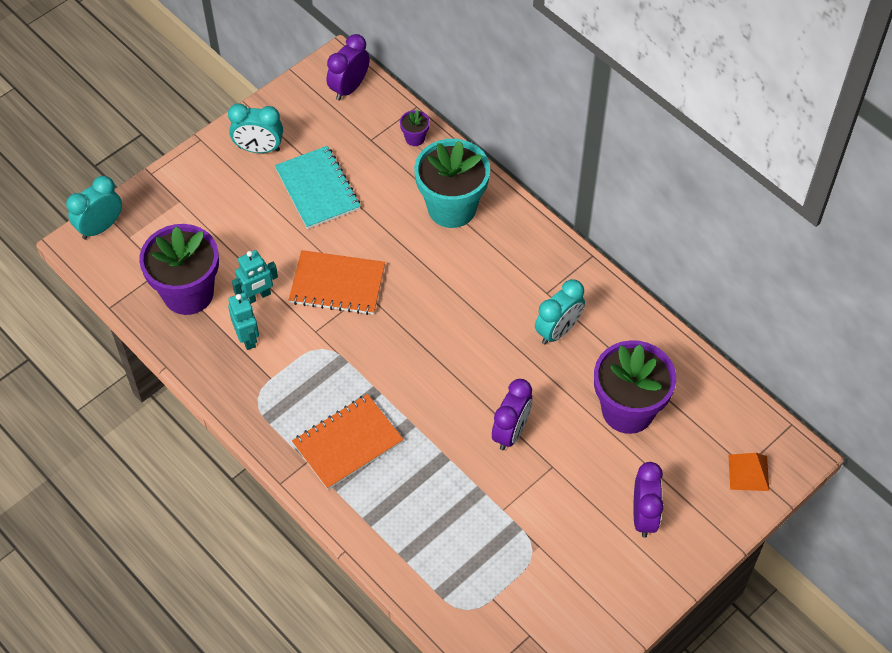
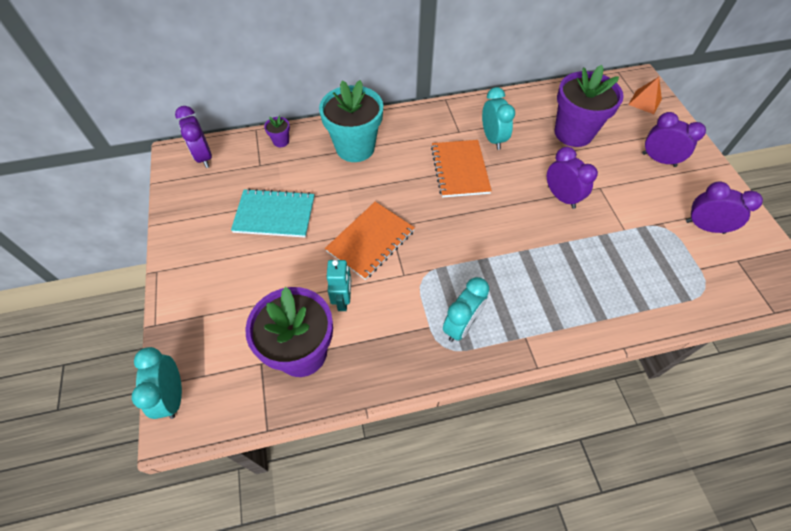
camera: 60 degrees left, 0 degrees up
turquoise clock [228,103,283,153] -> turquoise clock moved to [443,277,490,342]
turquoise robot [228,293,259,350] -> none
orange notebook [292,394,404,490] -> orange notebook moved to [431,140,492,198]
none -> purple clock [686,182,763,234]

